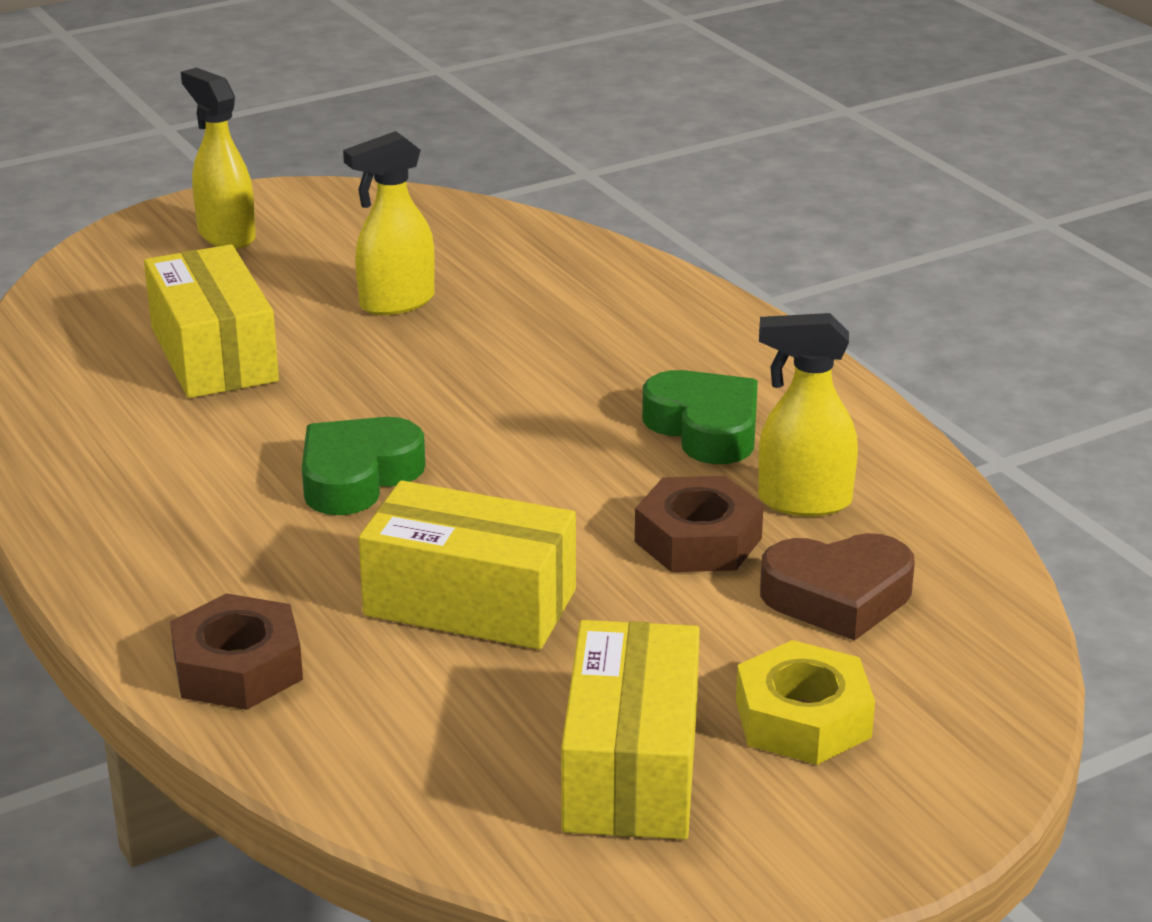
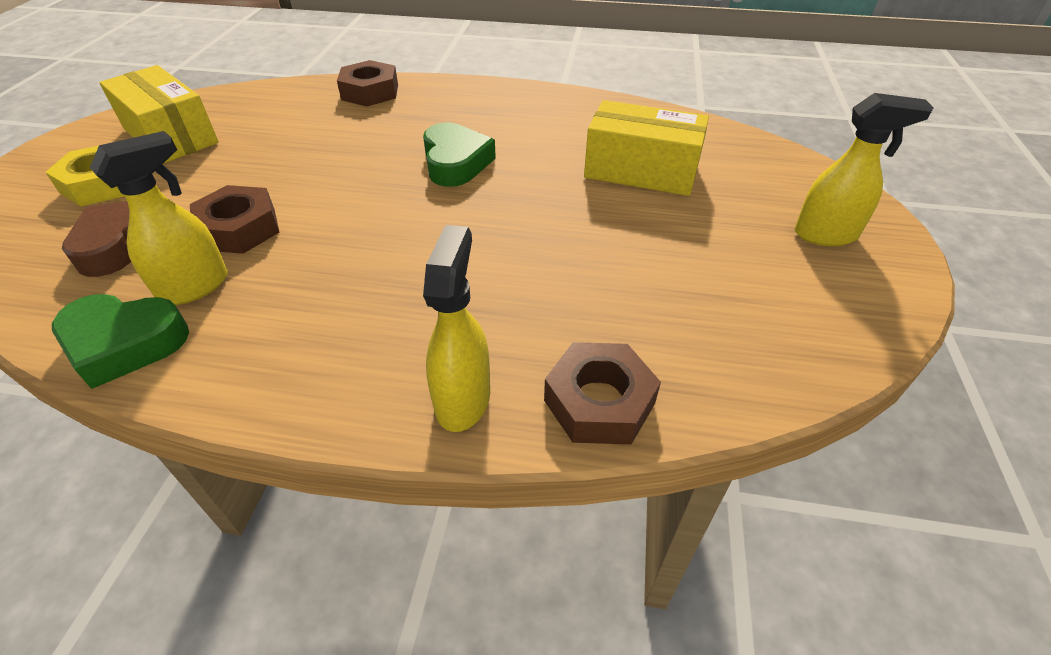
camera: 130 degrees right, 15 degrees up
yellow spray bottle [343,131,435,315] -> yellow spray bottle moved to [423,225,490,432]
yellow box [359,480,576,650] -> none
green heart [642,370,758,464] -> green heart moved to [52,294,189,389]
none -> brown nut [544,342,661,444]

